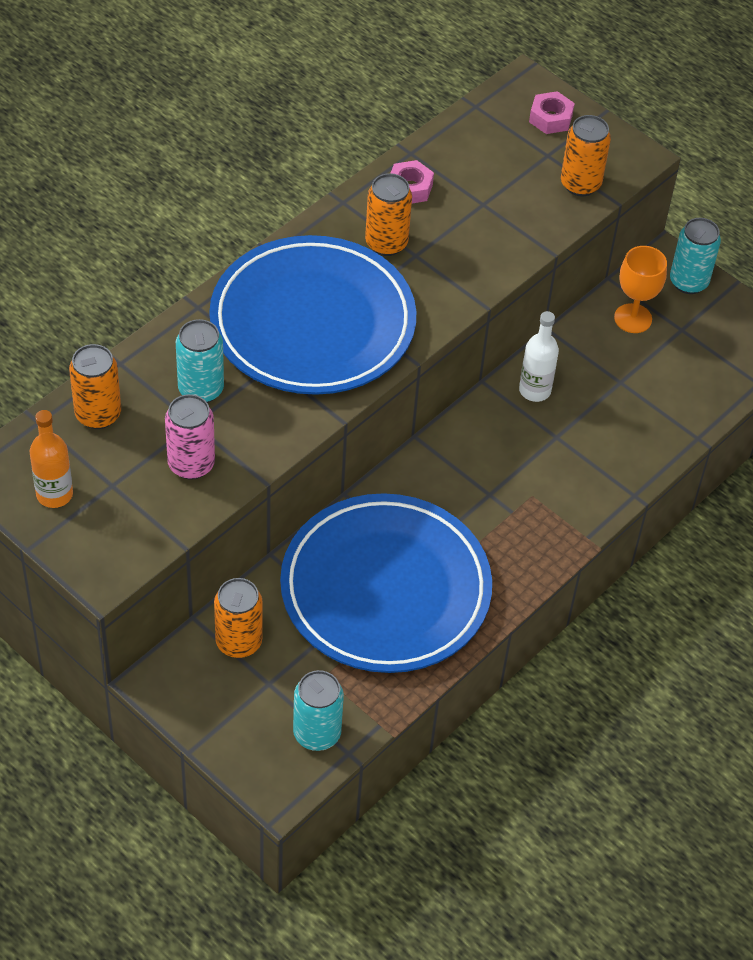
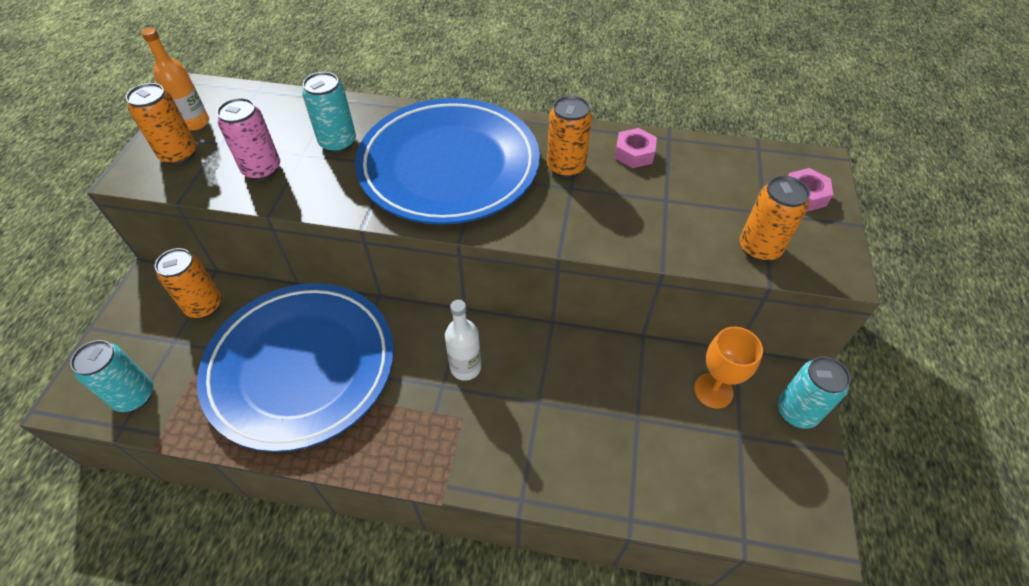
camera: 60 degrees right, 0 degrees up
orange can [69,344,121,429] -> orange can moved to [126,83,197,165]
white bottle [519,311,559,402] -> white bottle moved to [445,300,481,381]

